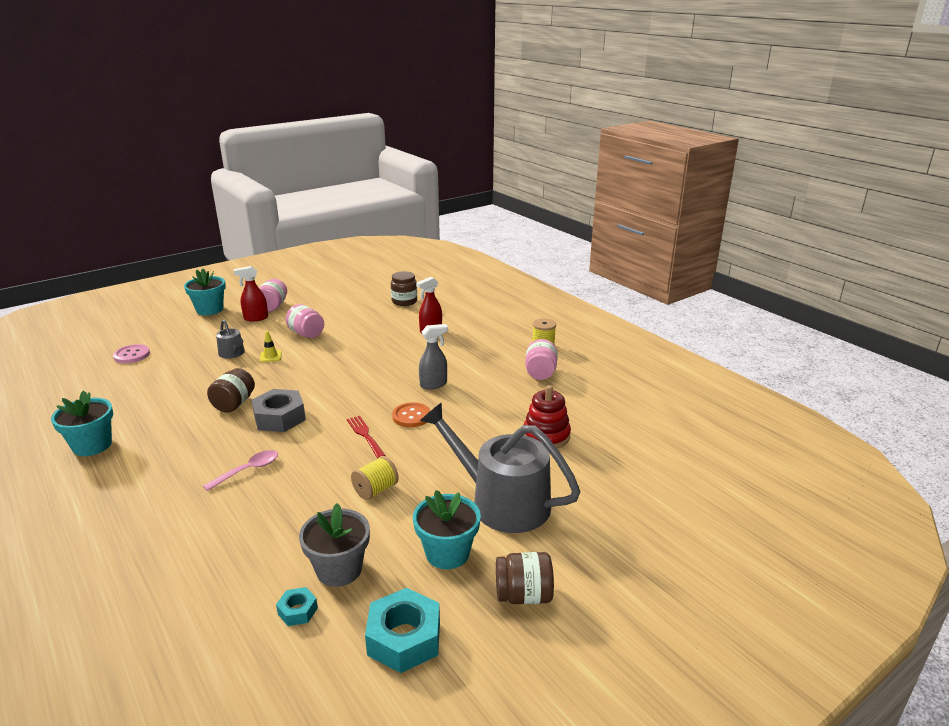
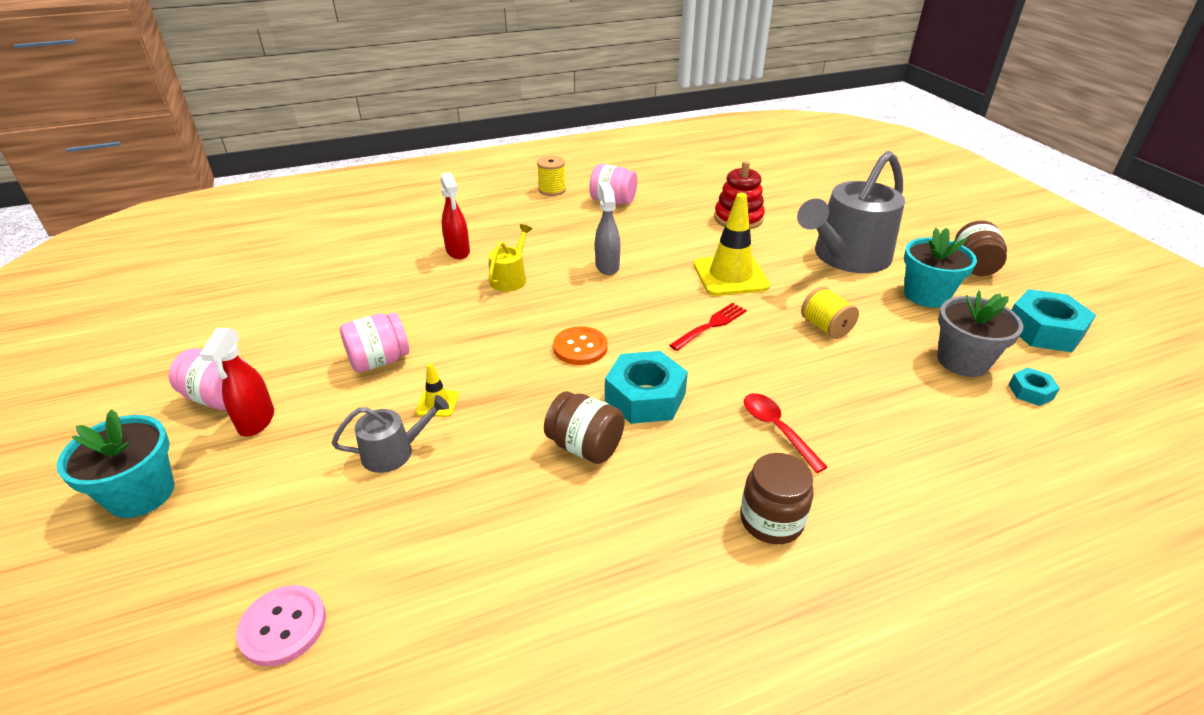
camera: 75 degrees left, 10 degrees up
turquoise flower pot [51,390,113,456] -> none
pink spoon [203,450,278,491] -> red spoon [744,393,828,473]
grey nut [252,389,306,432] -> turquoise nut [605,351,688,424]
red fork [347,416,386,459] -> red fork turned 150 degrees clockwise [669,303,747,351]
brown jar [391,271,417,306] -> brown jar moved to [740,453,814,544]
orange button [392,402,431,427] -> orange button moved to [553,326,608,365]
none -> yellow watering can [489,224,532,292]
none -> yellow traffic cone [694,193,770,296]

